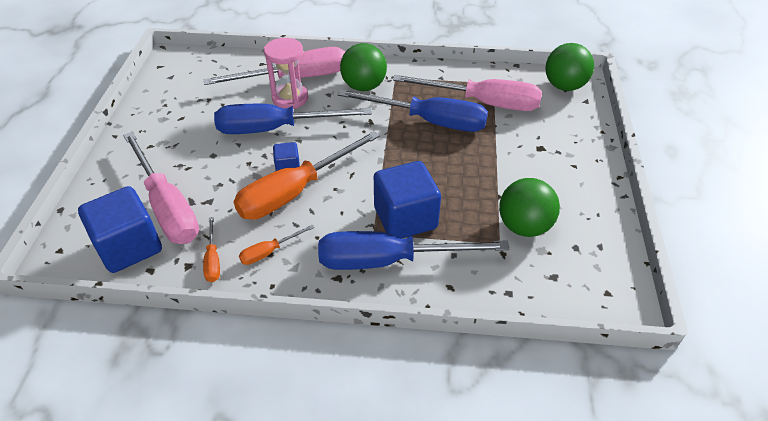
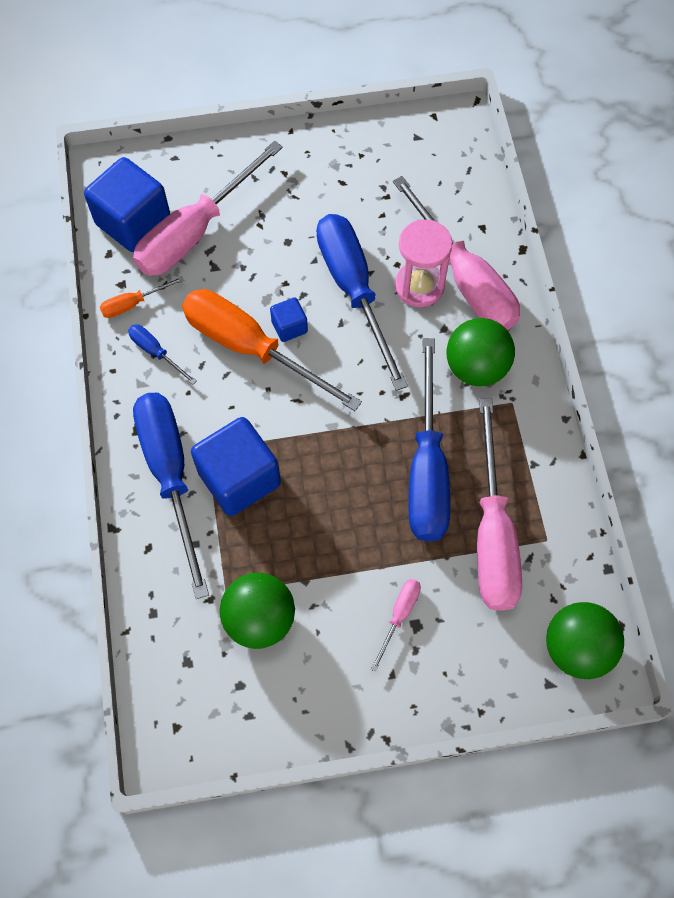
camera: 75 degrees right, 20 degrees up
orange screwdriver [239,225,314,265] -> blue screwdriver [128,325,196,384]
none -> pink screwdriver [371,579,421,672]

